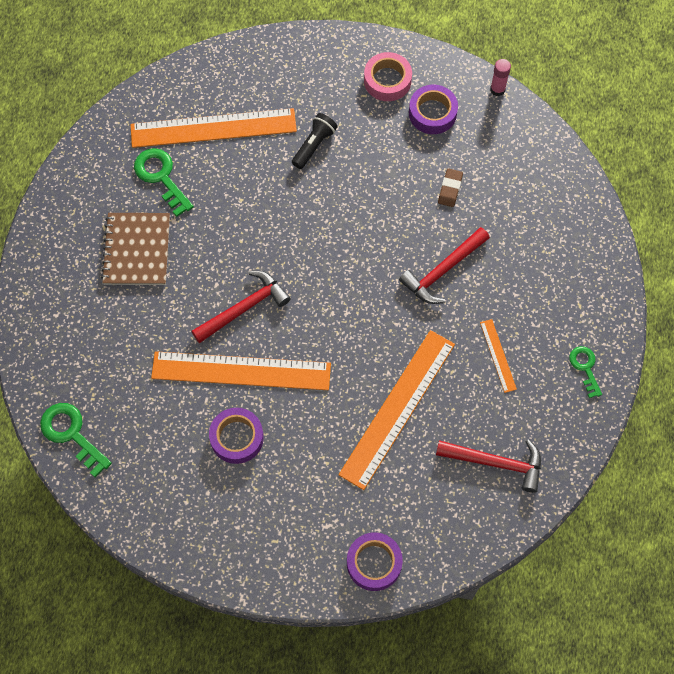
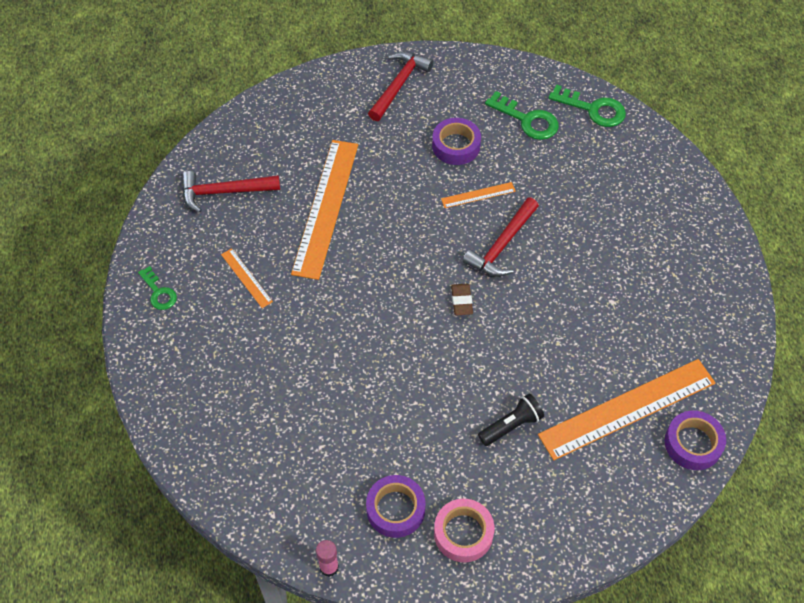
camera: 160 degrees right, 10 degrees down
brown notebook [101,213,170,285] -> none
green key [134,148,194,217] -> green key moved to [485,91,559,140]
orange ruler [151,351,331,390] -> orange ruler [441,182,516,208], size x0.44
black flashlight [292,113,338,169] -> black flashlight turned 135 degrees counterclockwise [478,394,544,446]
purple tape [347,532,403,591] -> purple tape moved to [665,411,726,470]
red hammer [399,227,490,304] -> red hammer moved to [368,51,433,121]
brown eraser [438,168,463,207] -> brown eraser moved to [451,284,473,315]

